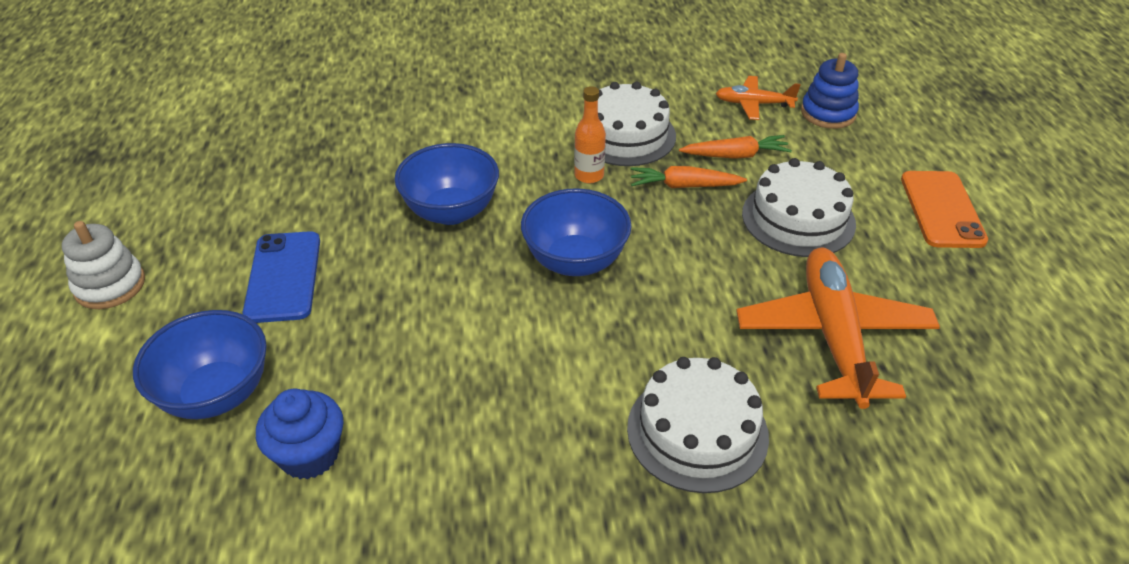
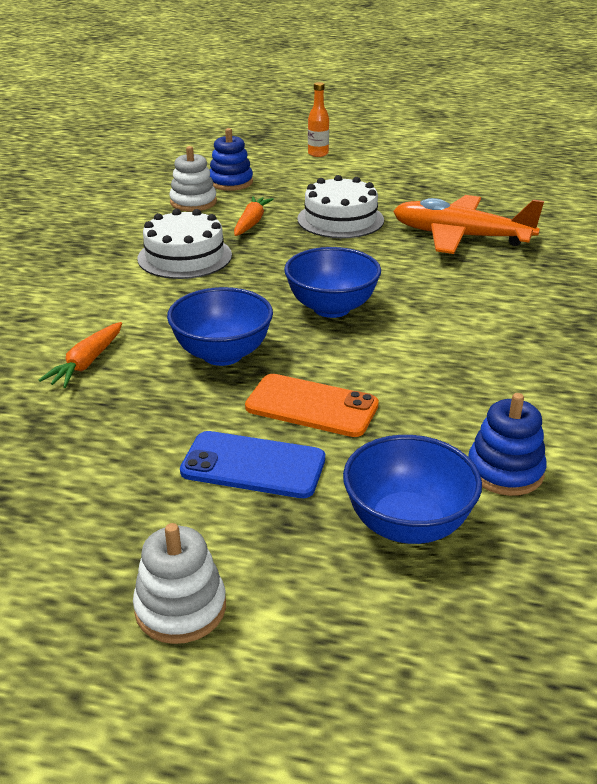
camera: 70 degrees left, 10 degrees down
blue cupcake [256,389,344,479] -> blue stacking toy [468,393,547,496]
orange bottle [574,86,606,183] -> orange bottle moved to [308,82,329,157]
white cake [627,357,769,493] -> none
orange carrot [630,166,747,188] -> orange carrot moved to [39,322,122,388]
orange plane [716,76,801,120] -> white stacking toy [170,146,217,211]
orange phone [901,171,988,248] -> orange phone moved to [245,374,379,437]

